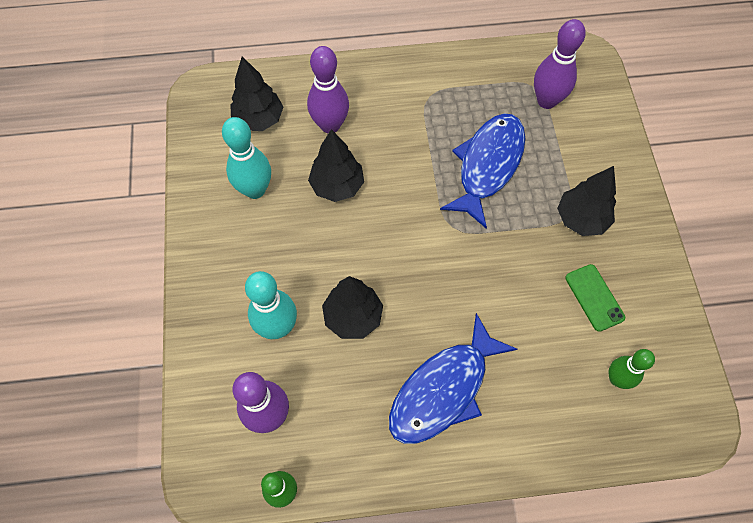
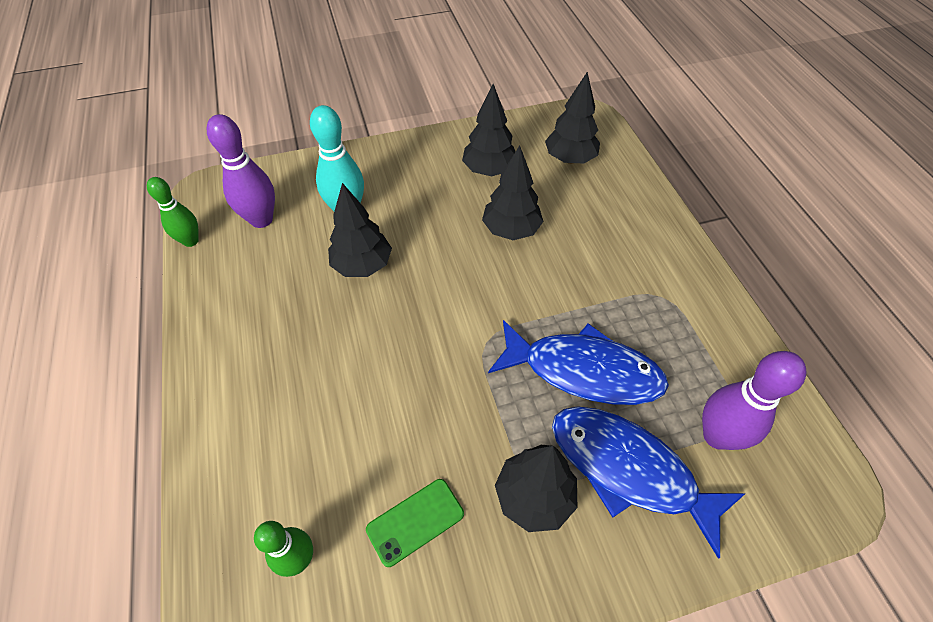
camera: 80 degrees right, 10 degrees down
turquoise bowling pin [222,117,271,199] -> black tree [462,84,515,176]
purple bowling pin [307,46,349,133] -> none
blue fish [389,313,517,444] -> blue fish moved to [552,407,746,559]

